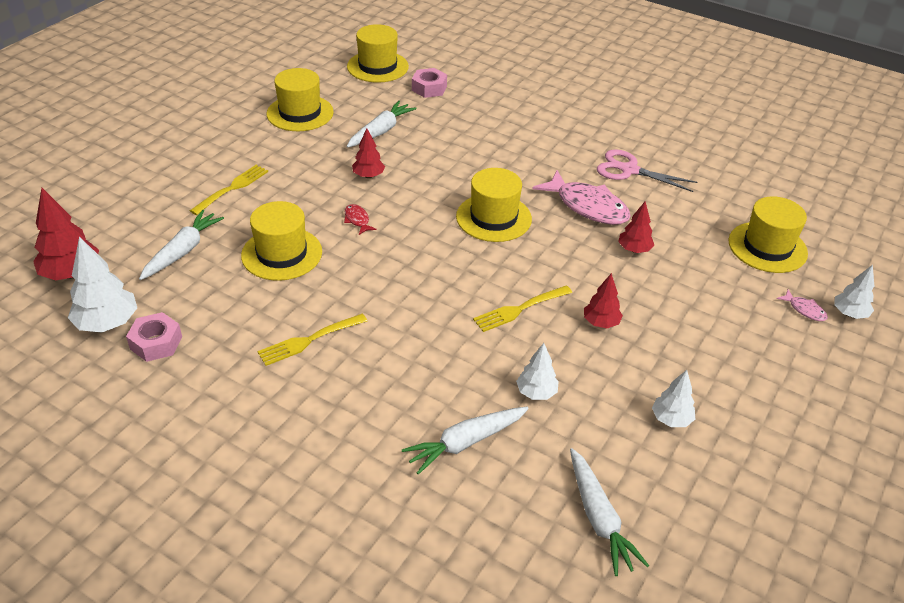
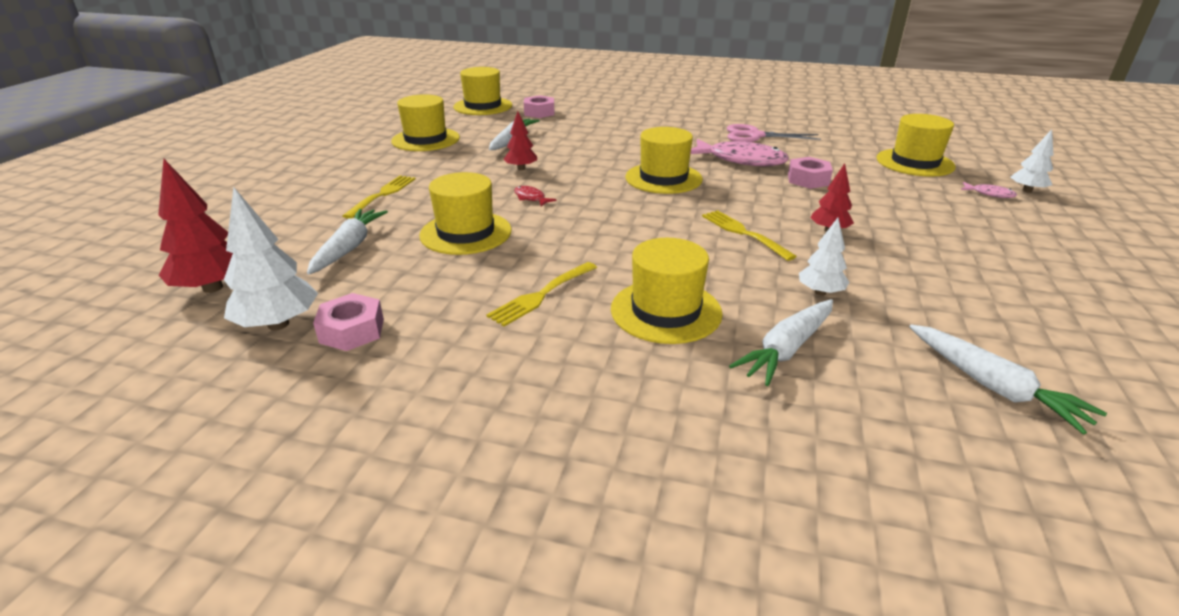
camera: 15 degrees left, 10 degrees down
yellow fork [473,285,572,332] -> yellow fork turned 105 degrees clockwise [702,210,797,261]
red tree [618,201,654,253] -> pink nut [788,157,833,189]
white tree [652,370,695,427] -> none
none -> yellow hat [611,238,723,344]

